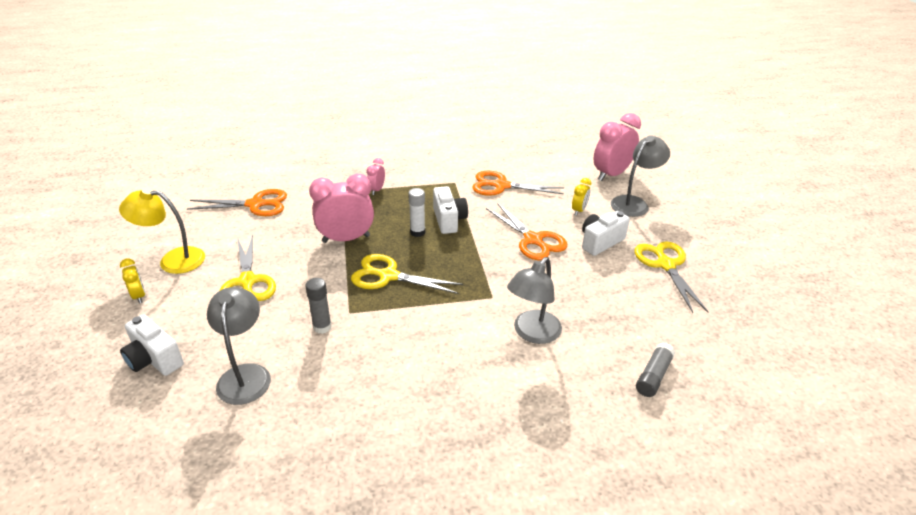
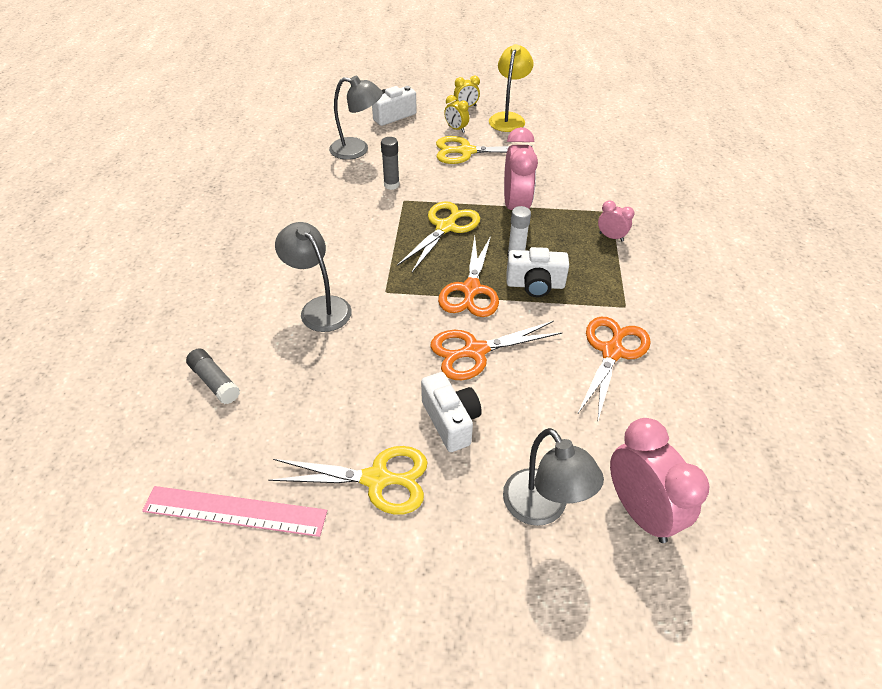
camera: 105 degrees right, 10 degrees up
orange scissors [187,189,287,216] -> orange scissors moved to [438,236,499,317]
yellow clock [572,178,591,216] -> yellow clock moved to [444,95,469,133]
none -> pink ruler [142,486,327,537]

